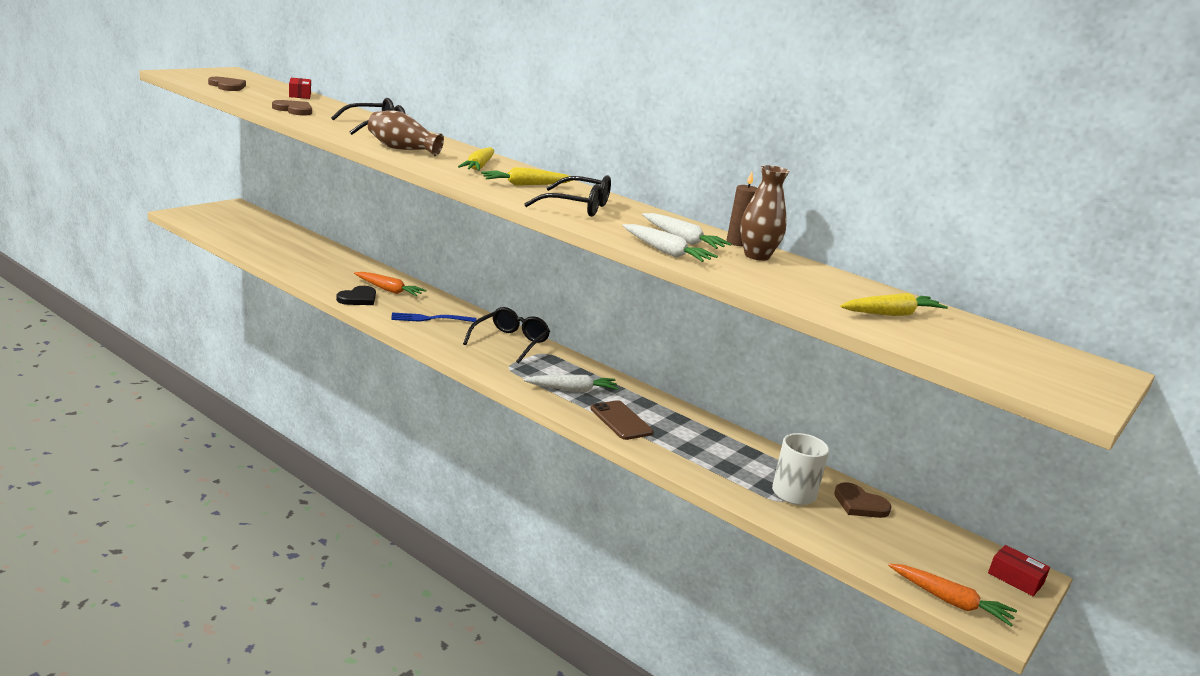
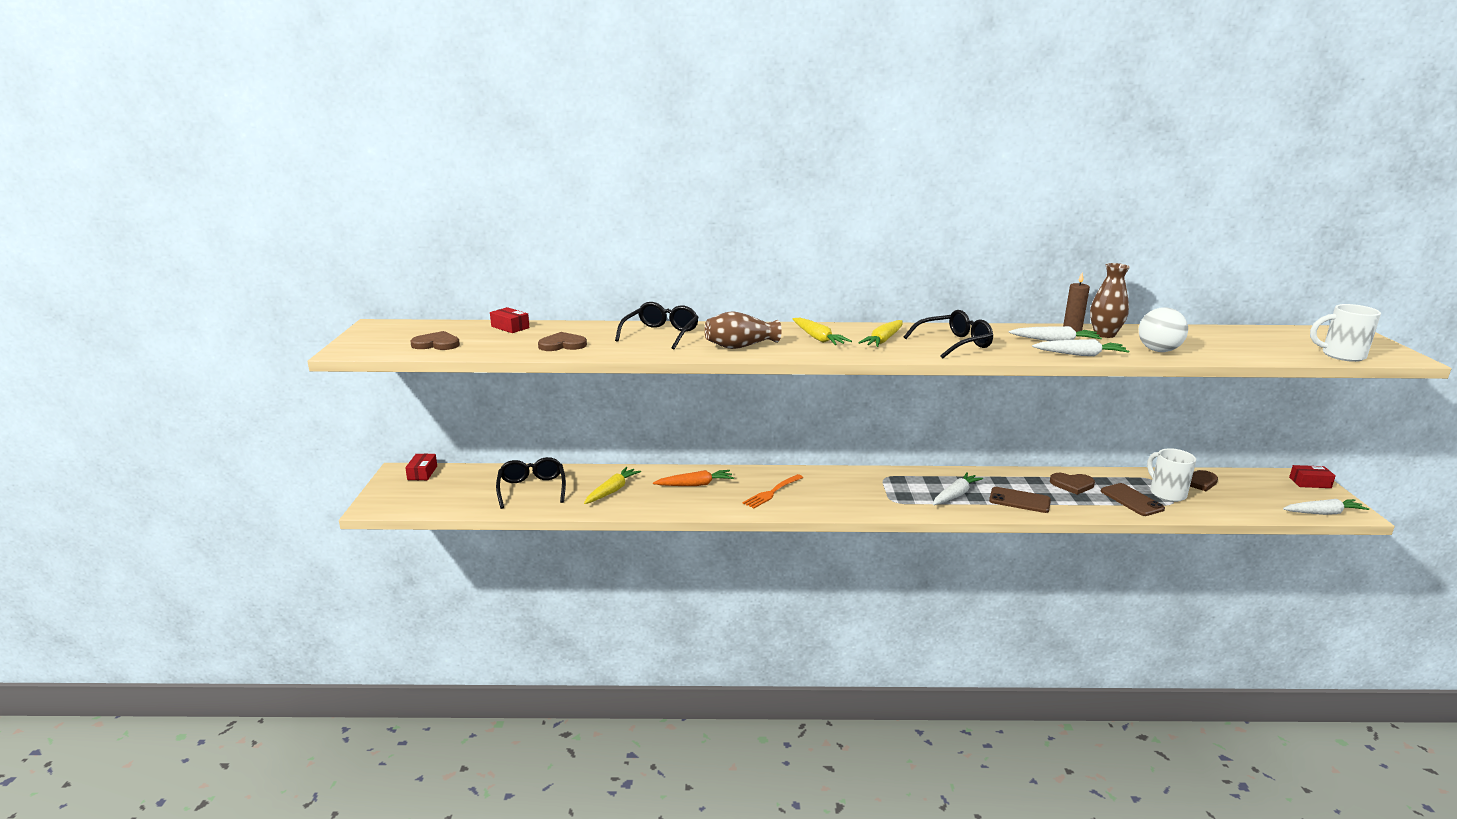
camera: 35 degrees left, 0 degrees up
black heart [336,286,376,305] -> none
blue fork [391,313,477,322] -> orange fork [743,474,803,508]
black glasses [463,307,550,363] -> black glasses moved to [496,457,566,509]
yellow carrot [840,293,948,316] -> yellow carrot moved to [584,467,641,504]
orange carrot [888,564,1017,626] -> white carrot [1283,499,1369,515]
none -> red box [405,454,437,480]
none -> brown heart [1050,473,1095,495]
none -> brown phone [1101,483,1165,516]
none -> white ball [1139,307,1188,352]
none -> white mug [1310,304,1381,362]

